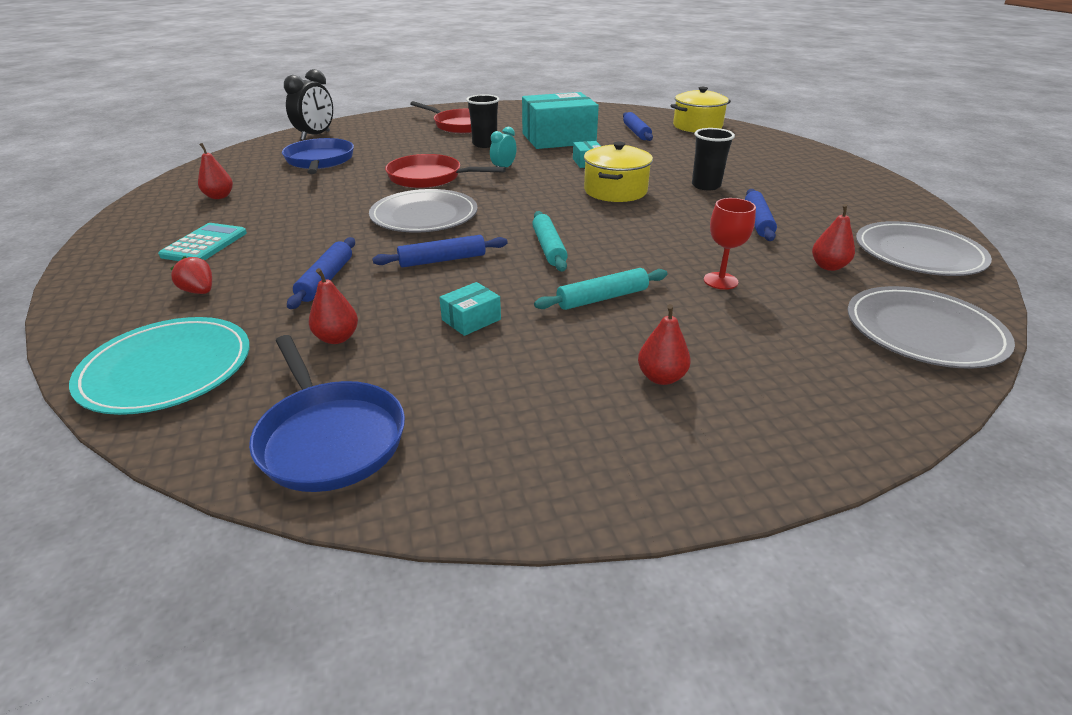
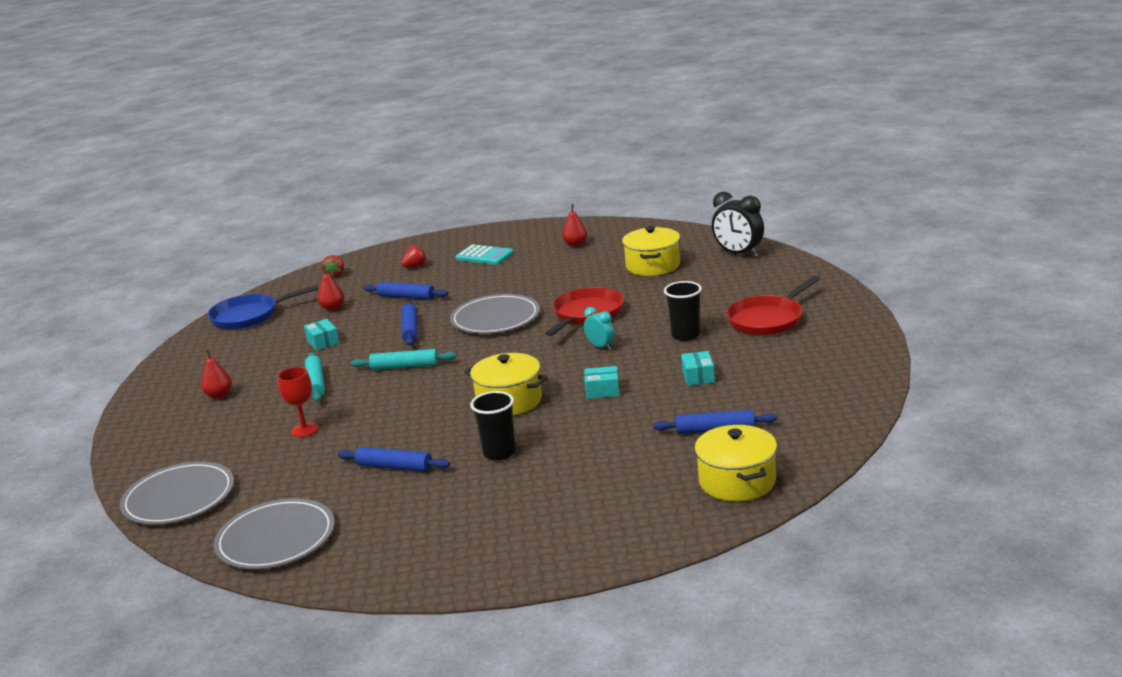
camera: 105 degrees right, 10 degrees down
turquoise plate [69,317,250,415] -> red strawberry [322,255,344,277]
blue pan [282,138,354,174] -> yellow pot [622,226,680,276]
turquoise box [522,92,599,149] -> turquoise box [681,351,715,386], size x0.41
red pear [812,204,855,271] -> none

